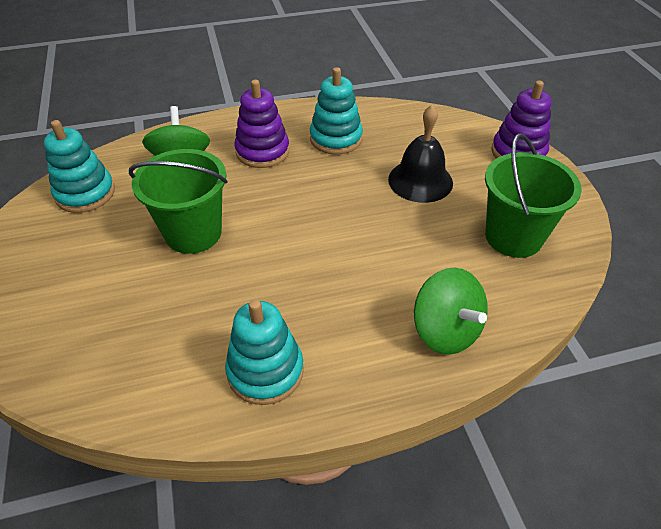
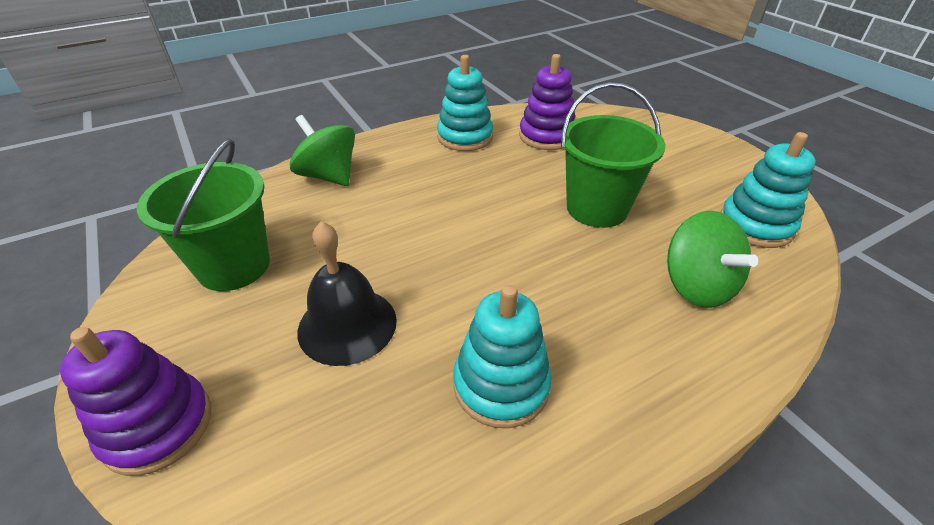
camera: 165 degrees right, 5 degrees down
purple stacking toy [234,80,289,168] -> purple stacking toy moved to [519,54,575,150]

